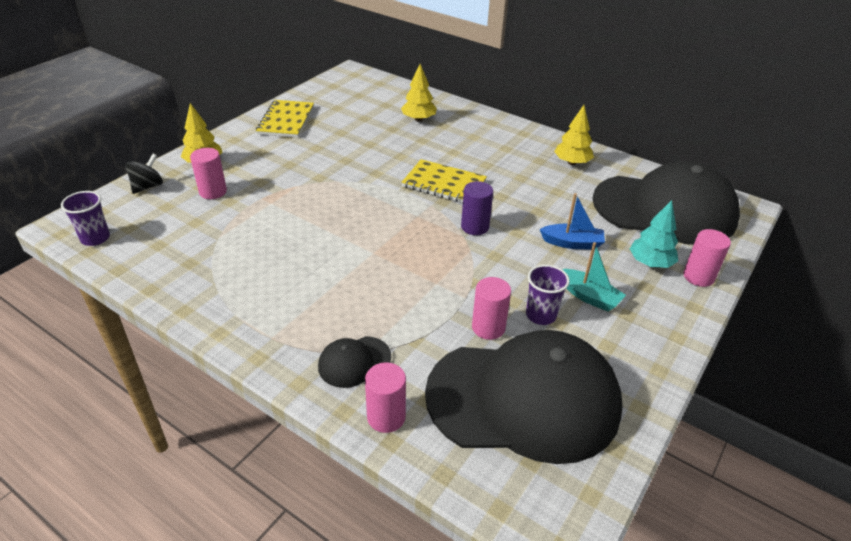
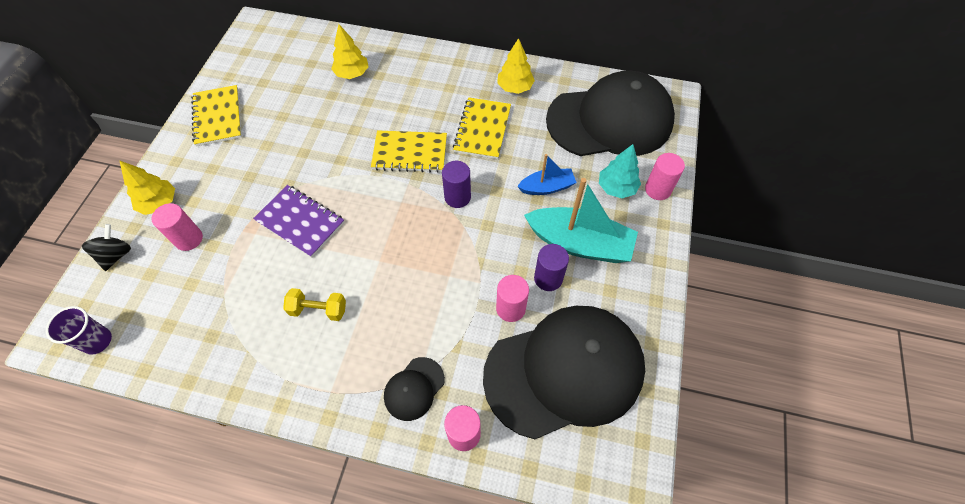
camera: 20 degrees left, 20 degrees up
purple cup [526,264,570,325] -> purple cylinder [534,244,569,291]
turquoise boat [562,242,626,312] -> turquoise boat [524,178,638,263], size x1.80
none -> purple notebook [253,185,345,258]
none -> yellow dumbbell [283,288,346,321]
none -> yellow notebook [453,97,511,159]

